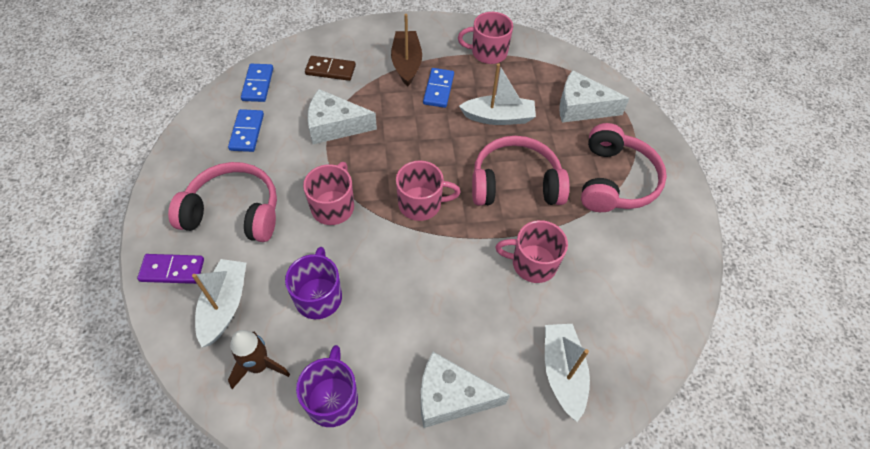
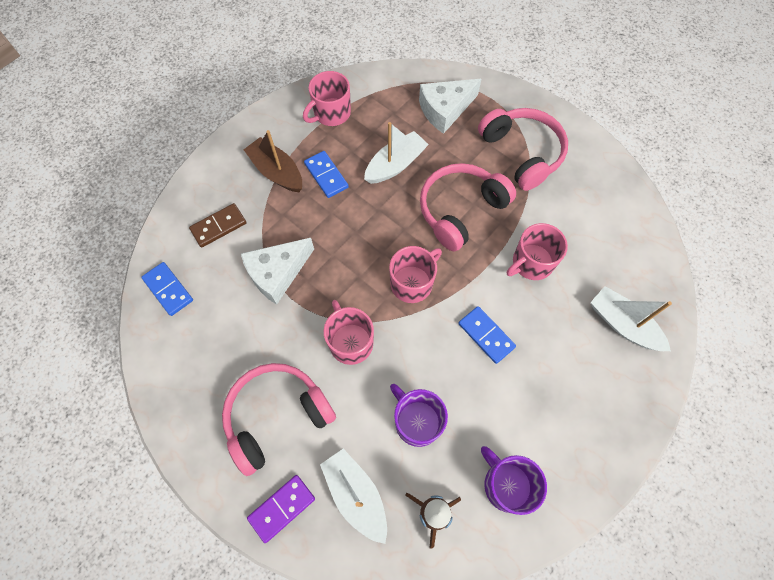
camera: 40 degrees left, 10 degrees up
blue domino [228,109,264,152] -> blue domino moved to [458,306,516,364]
white cheese [421,352,510,428] -> none

